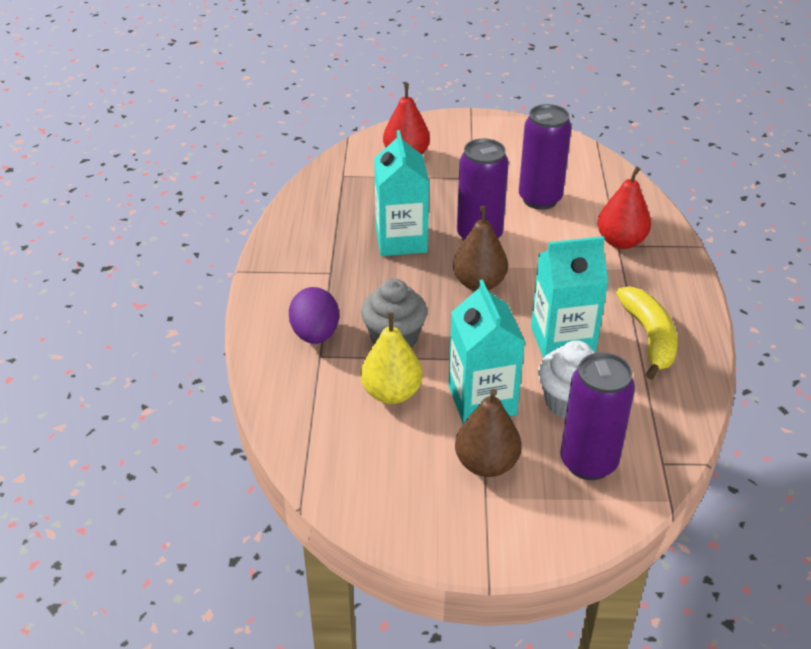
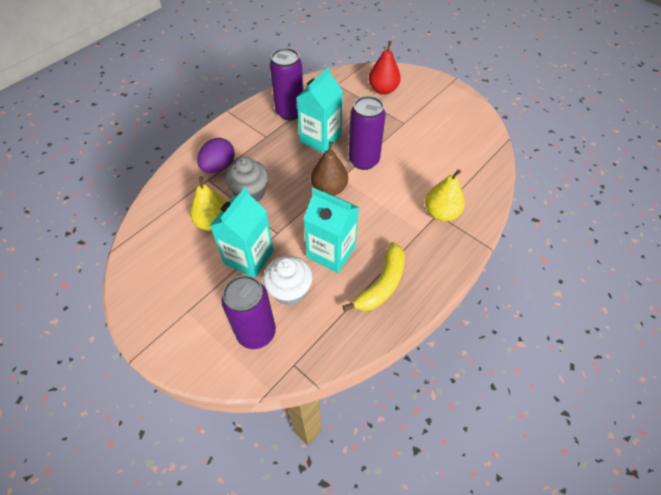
camera: 40 degrees right, 15 degrees up
brown pear [455,389,522,477] -> none
purple can [519,104,572,210] -> purple can moved to [270,48,303,120]
red pear [598,166,651,249] -> yellow pear [425,169,465,222]

